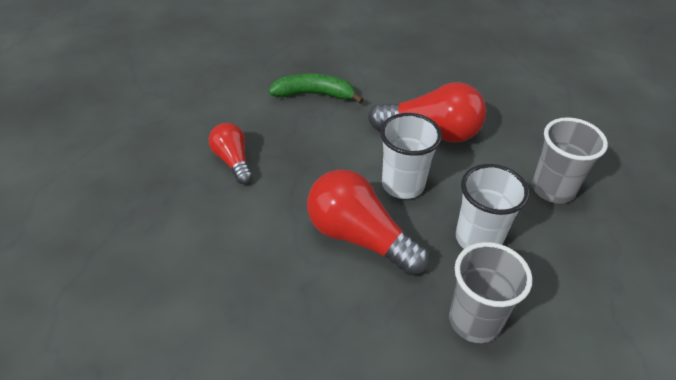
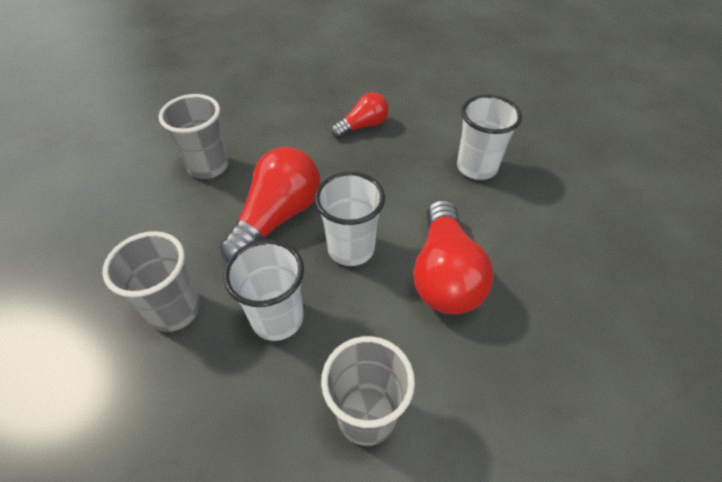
camera: 85 degrees right, 5 degrees up
green banana [269,74,364,104] -> white cup [457,95,522,180]
none -> grey cup [159,94,229,179]

